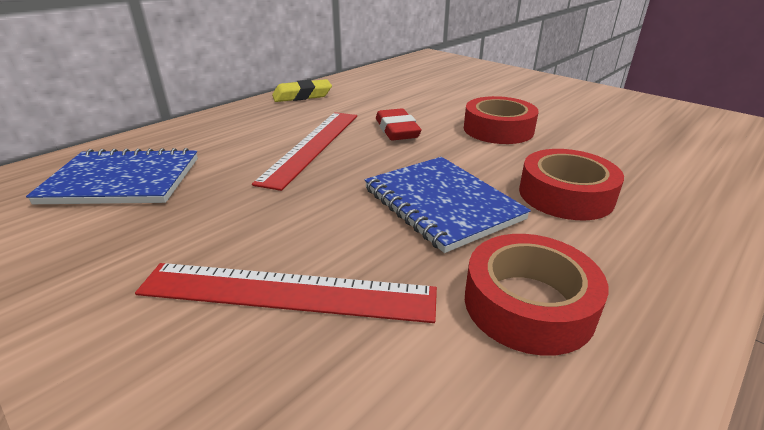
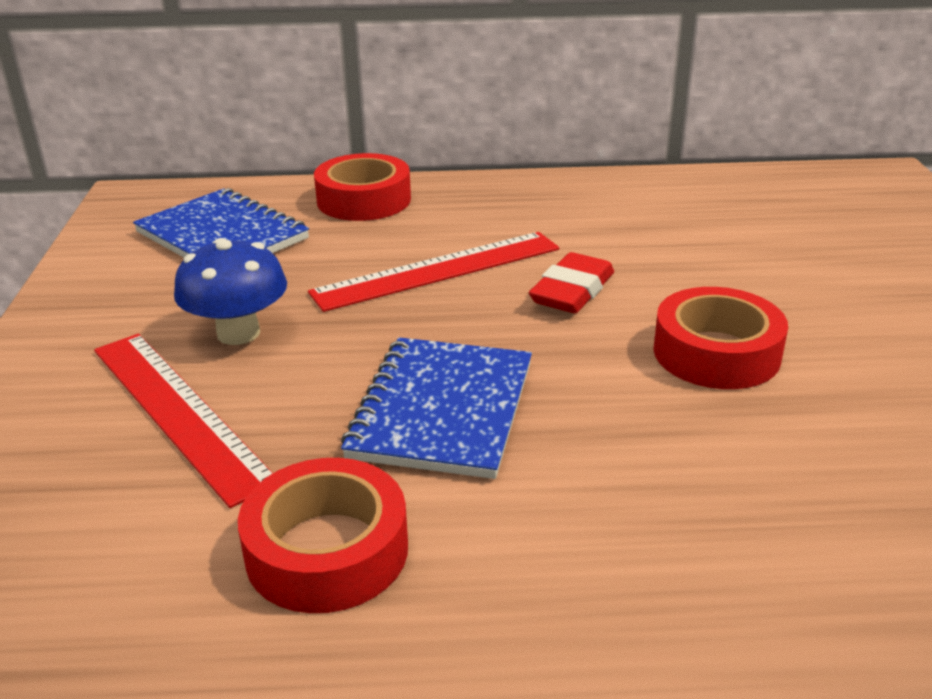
camera: 45 degrees right, 0 degrees up
yellow eraser [272,79,332,102] -> none
red tape [519,149,624,220] -> red tape moved to [314,153,411,221]
none -> blue mushroom [174,238,287,345]

